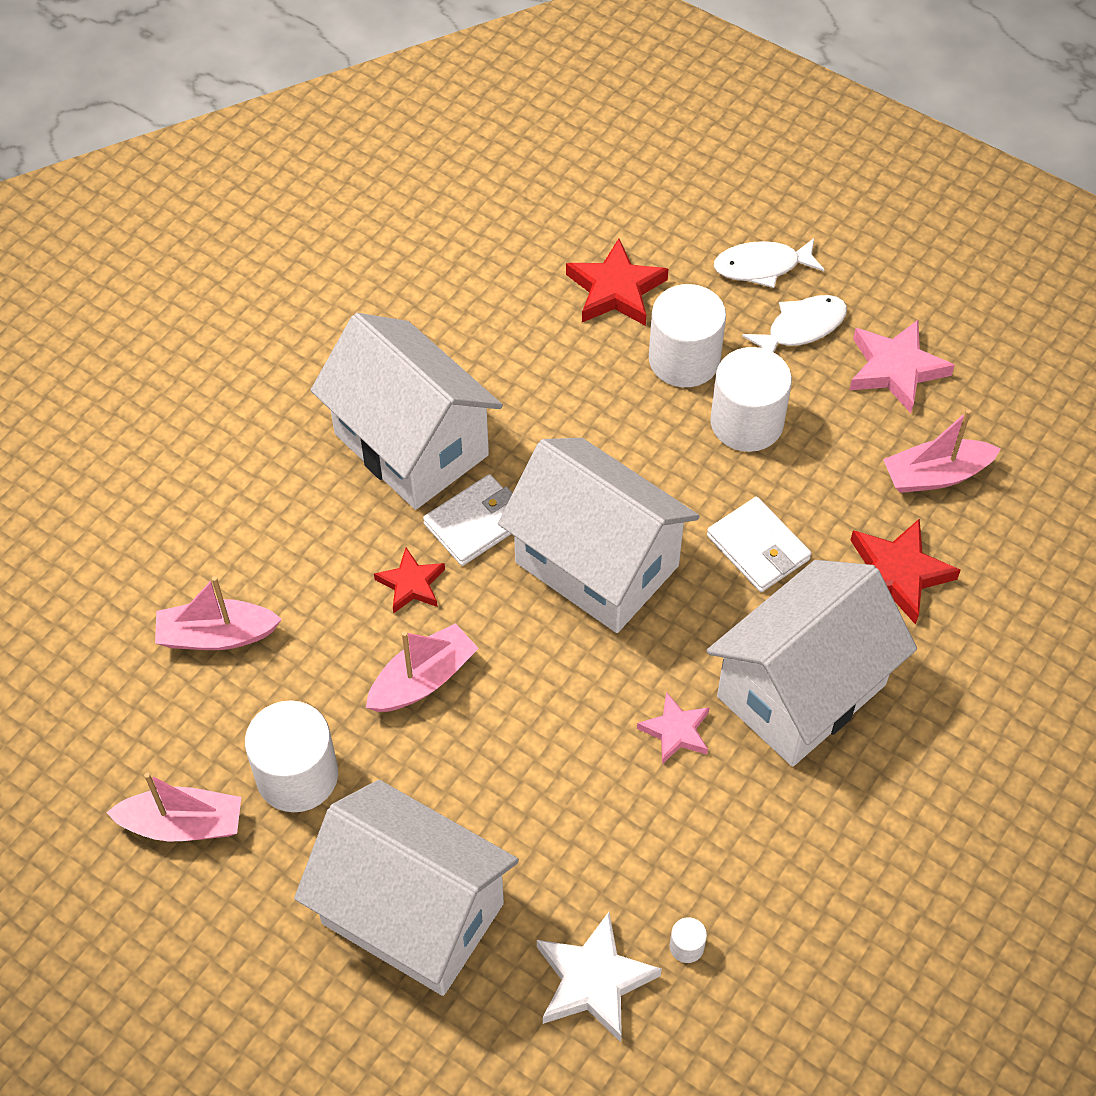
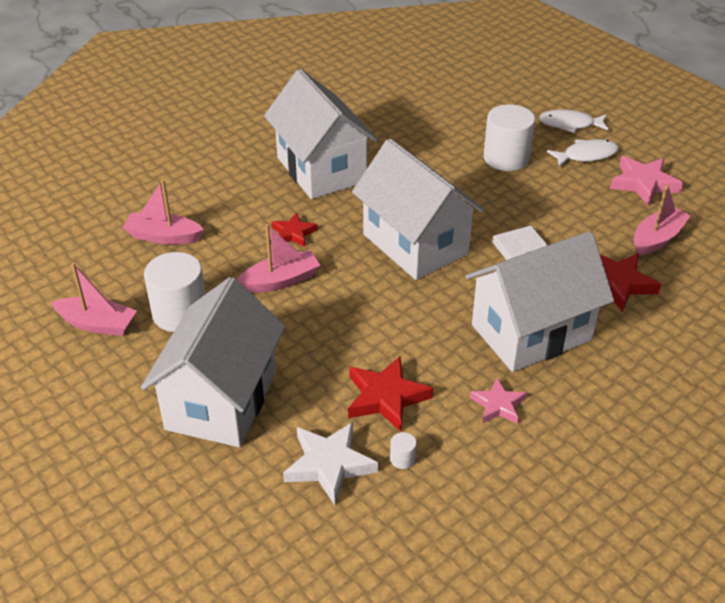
camera: 15 degrees right, 15 degrees down
white house [294,780,519,996] -> white house turned 60 degrees clockwise [141,277,285,447]
white wallet [423,474,512,566] -> none
red star [566,239,668,326] -> red star moved to [348,356,433,432]
pink star [637,692,710,764] -> pink star moved to [470,378,526,424]
white cylinder [710,347,792,452] -> none
pink boat [883,409,1001,493] -> pink boat turned 135 degrees clockwise [634,184,691,255]

